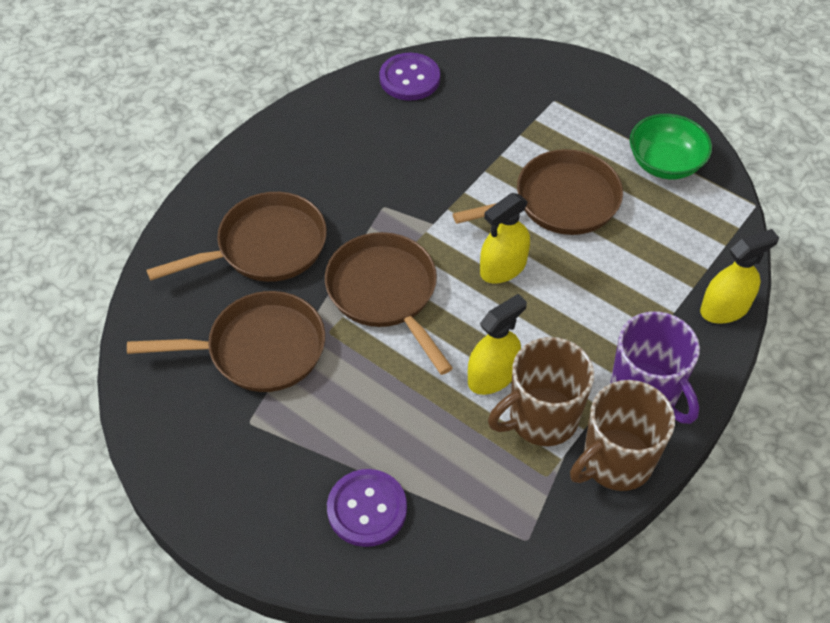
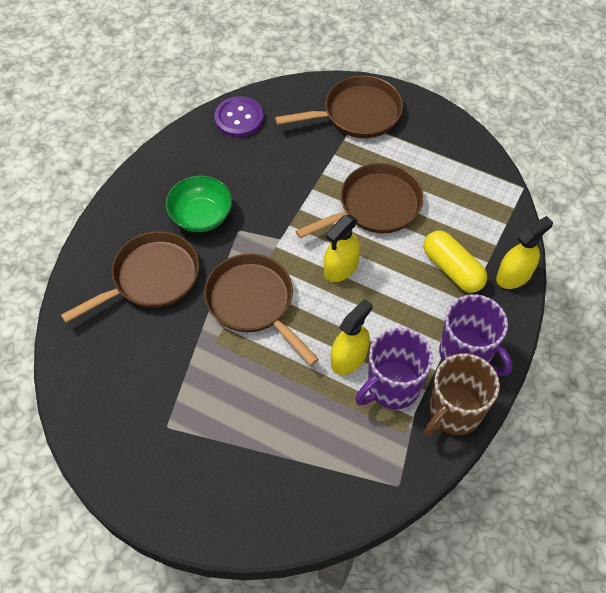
camera: 10 degrees left, 5 degrees up
brown pan [127,291,325,392] -> brown pan moved to [275,75,403,138]
purple button [327,469,407,547] -> none
brown mug [488,337,594,446] -> purple mug [355,328,433,409]
green bowl [630,114,712,179] -> green bowl moved to [166,176,232,232]
none -> yellow capsule [424,230,487,293]

